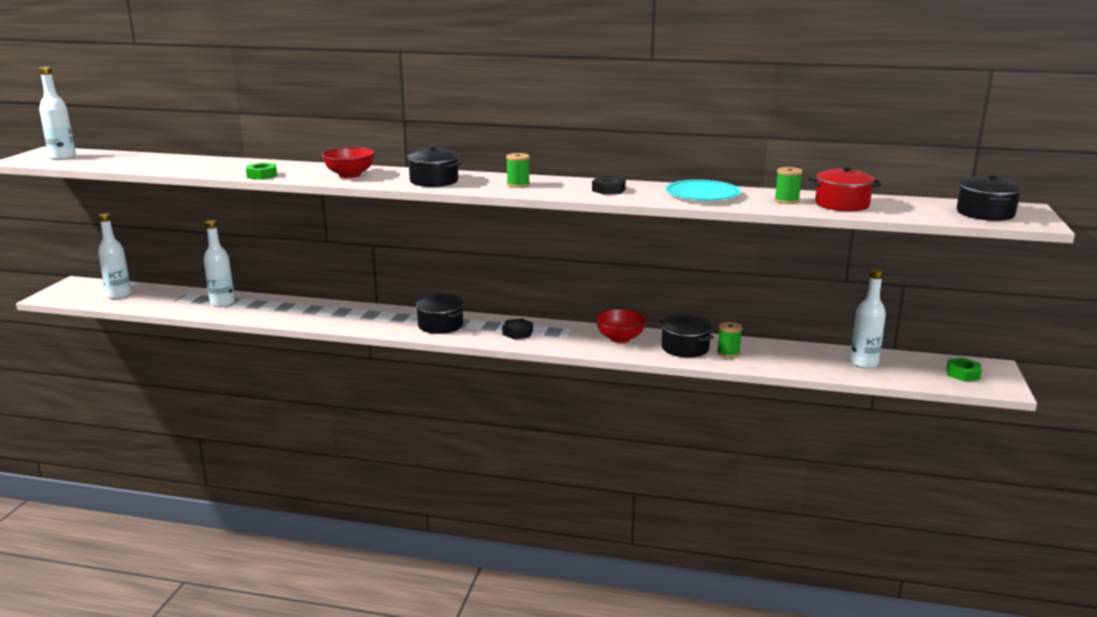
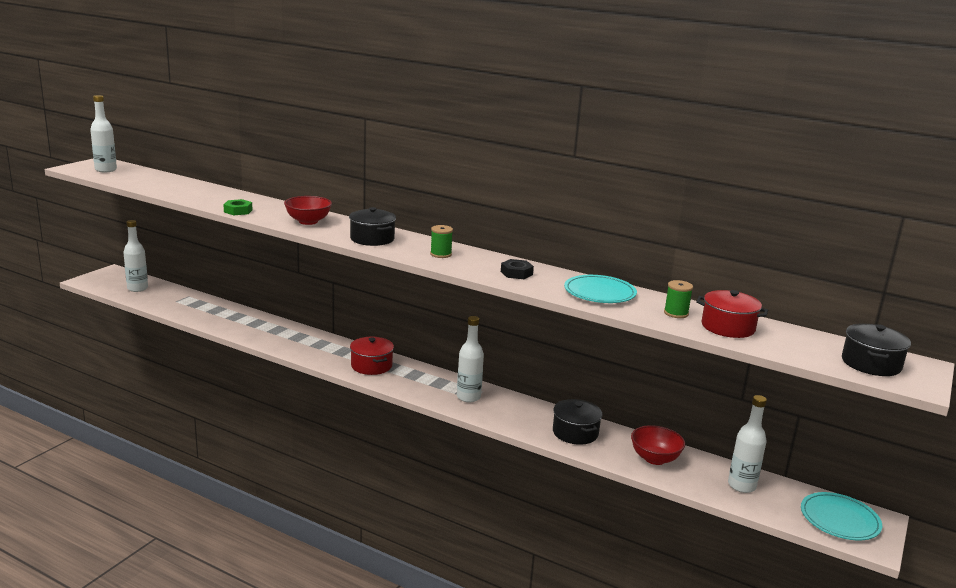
camera: 15 degrees right, 0 degrees up
white bottle [203,220,235,307] -> white bottle moved to [457,316,484,402]
black pot [415,293,464,334] -> red pot [350,337,394,375]
black nut [502,318,533,339] -> none
red bowl [595,308,647,343] -> red bowl moved to [631,425,685,465]
green spool [717,322,742,358] -> none
green nut [946,358,982,381] -> turquoise plate [801,492,882,540]

